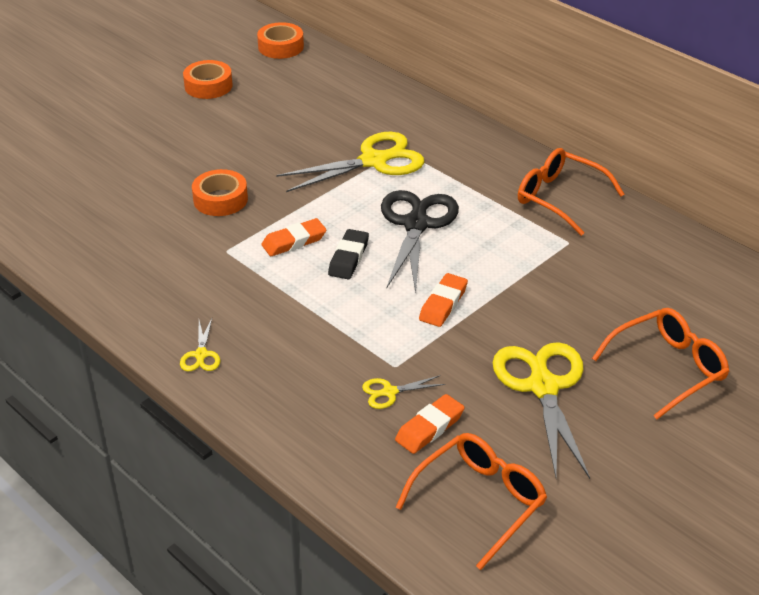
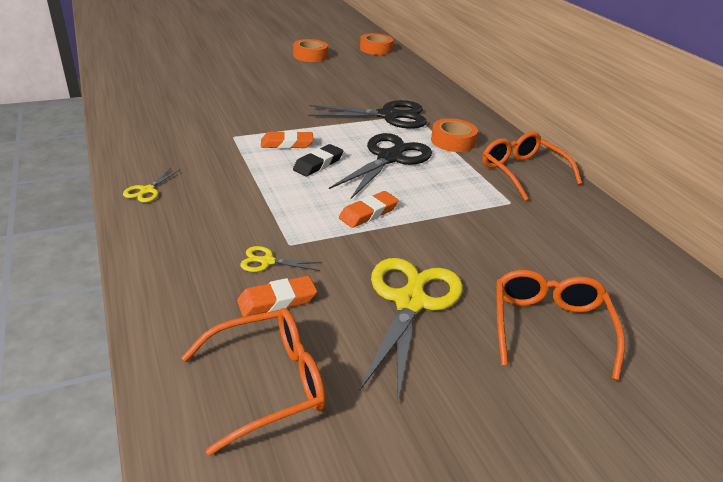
camera: 20 degrees right, 5 degrees down
orange tape [192,169,248,216] -> orange tape moved to [431,118,478,152]
yellow scissors [276,132,424,192] -> black scissors [308,100,427,129]
orange glasses [592,308,730,419] -> orange glasses turned 75 degrees counterclockwise [496,270,625,380]

